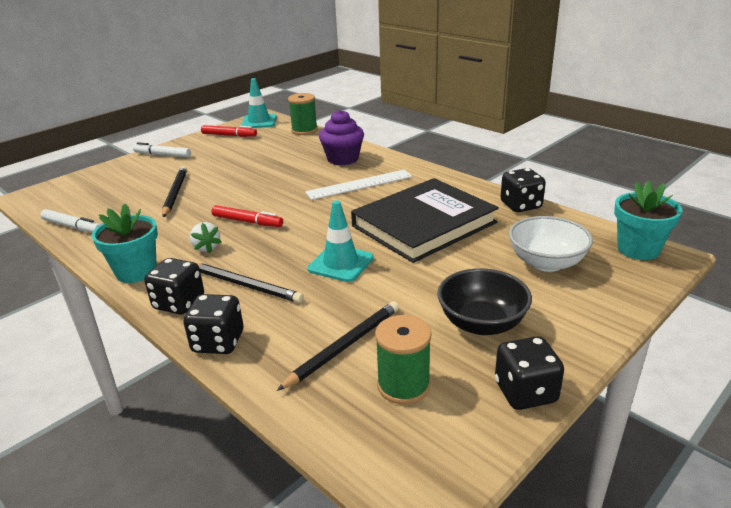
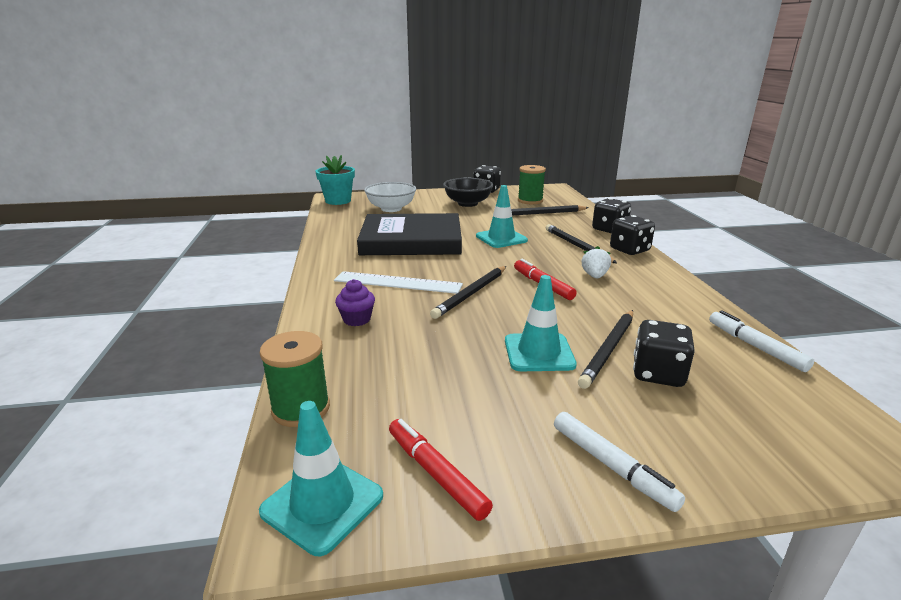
camera: 145 degrees left, 5 degrees down
turquoise flower pot [92,204,158,283] -> none
purple cupcake [319,110,364,165] -> purple cupcake [335,279,375,326], size x0.59
black dice [500,168,546,212] -> black dice moved to [633,320,695,387]
none -> black pencil [430,266,506,319]
none -> turquoise traffic cone [505,275,577,371]

